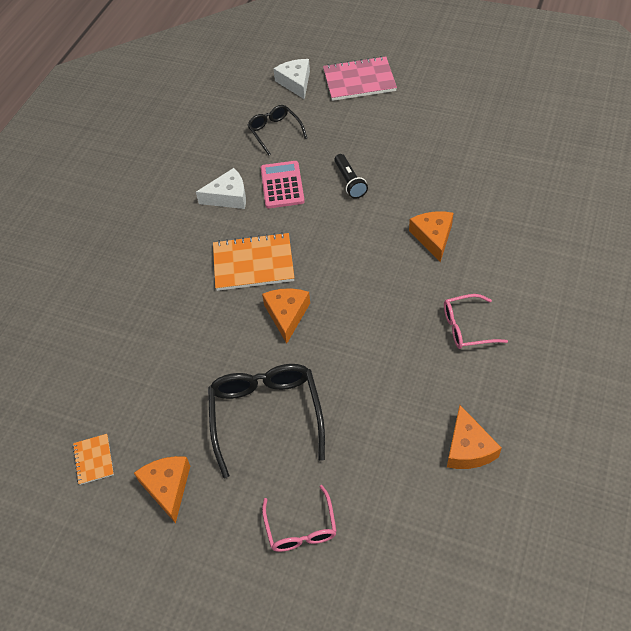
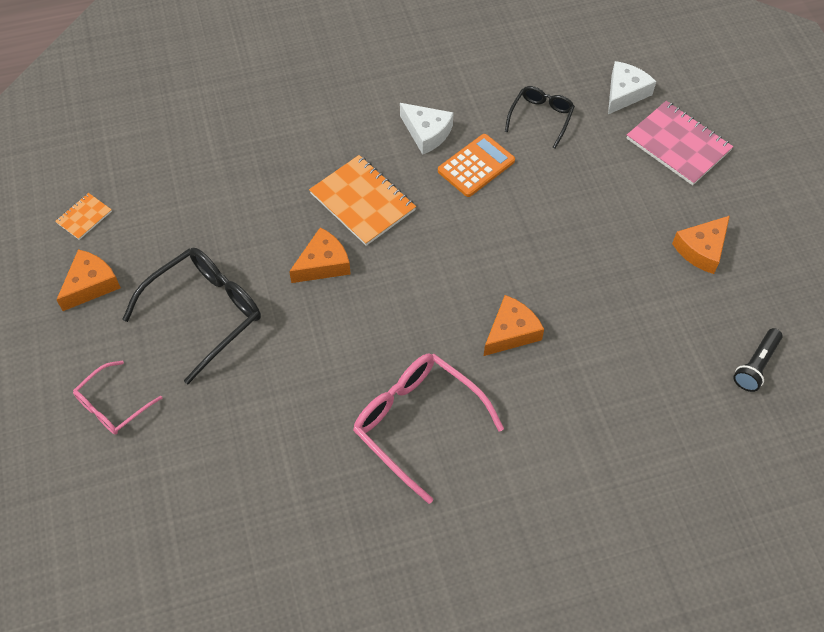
camera: 50 degrees right, 5 degrees up
pink calculator [261,161,305,208] -> orange calculator [438,134,515,197]
black flashlight [334,154,368,199] -> black flashlight moved to [733,328,783,392]
pink glasses [444,294,508,349] -> pink glasses [353,353,504,504], size x1.72
orange cheese [447,405,502,469] -> orange cheese moved to [672,216,730,274]

